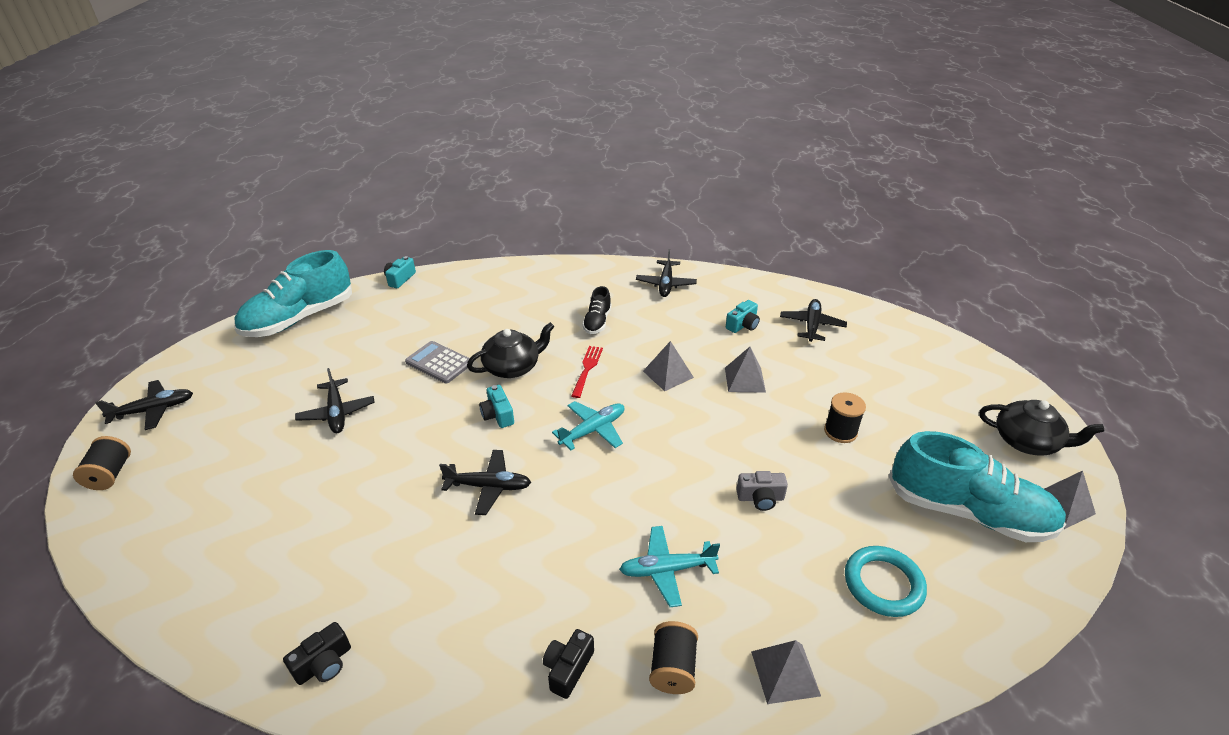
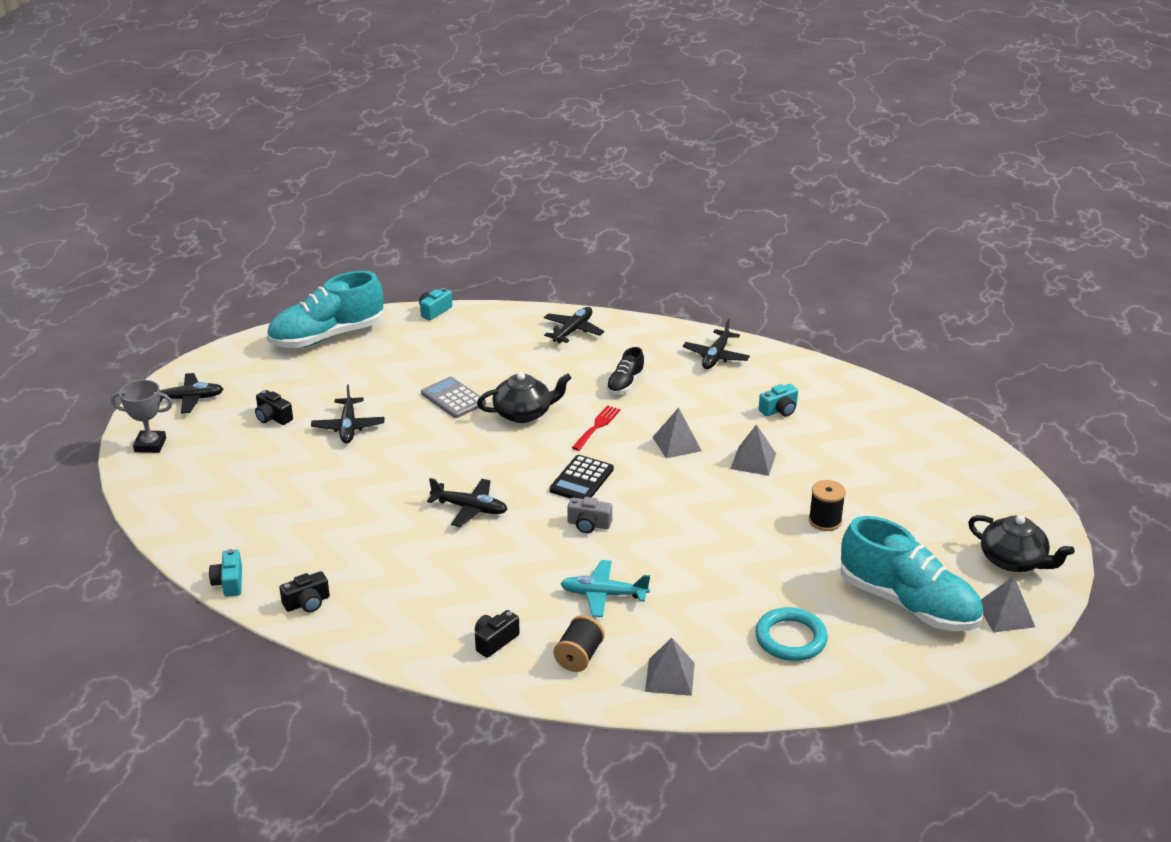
camera: 15 degrees right, 5 degrees down
black spool [73,436,131,490] -> grey trophy [111,380,173,453]
turquoise camera [479,385,514,428] -> turquoise camera moved to [209,549,242,597]
turquoise plane [552,401,624,450] -> black calculator [549,455,614,499]
grey camera [736,471,788,511] -> grey camera moved to [567,497,612,533]
black plane [780,299,847,342] -> black plane moved to [544,307,604,343]
none -> black camera [255,390,293,425]

